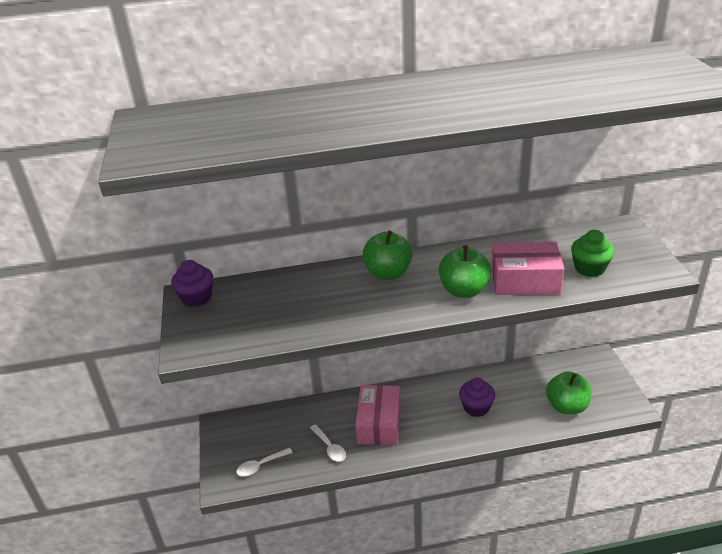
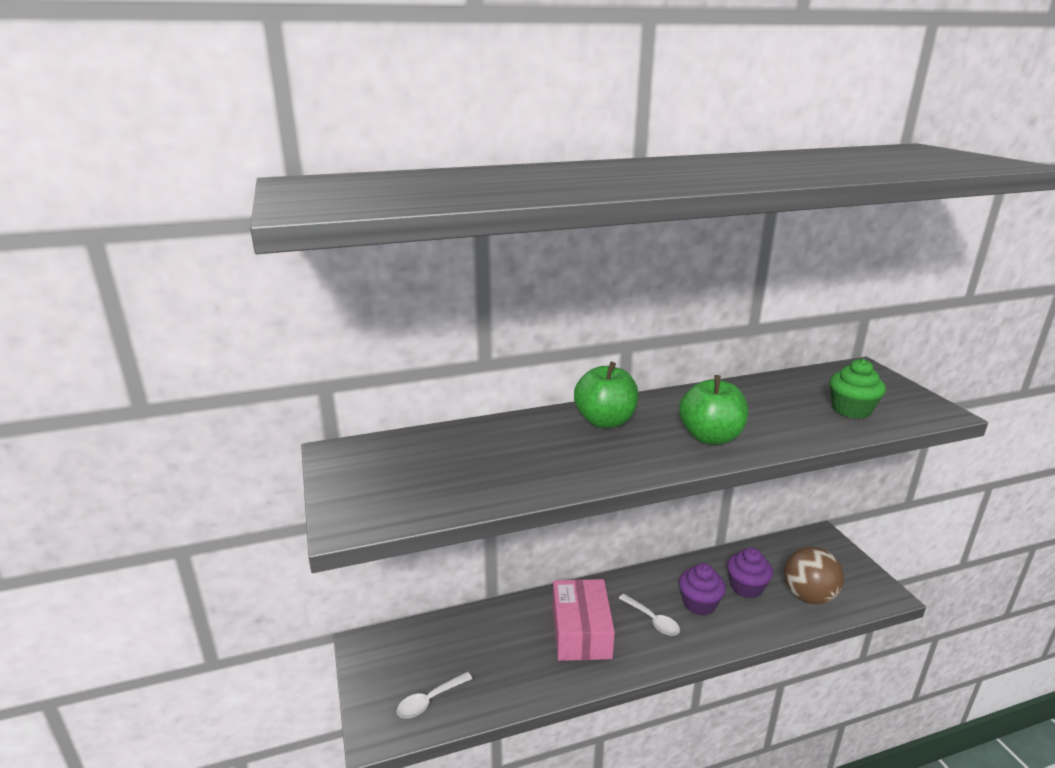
camera: 10 degrees left, 10 degrees down
purple cupcake [171,260,213,307] -> purple cupcake moved to [727,547,773,598]
white spoon [310,424,346,462] -> white spoon moved to [619,594,680,636]
pink box [491,242,564,295] -> none
green apple [546,371,591,414] -> brown ball [784,547,844,604]

